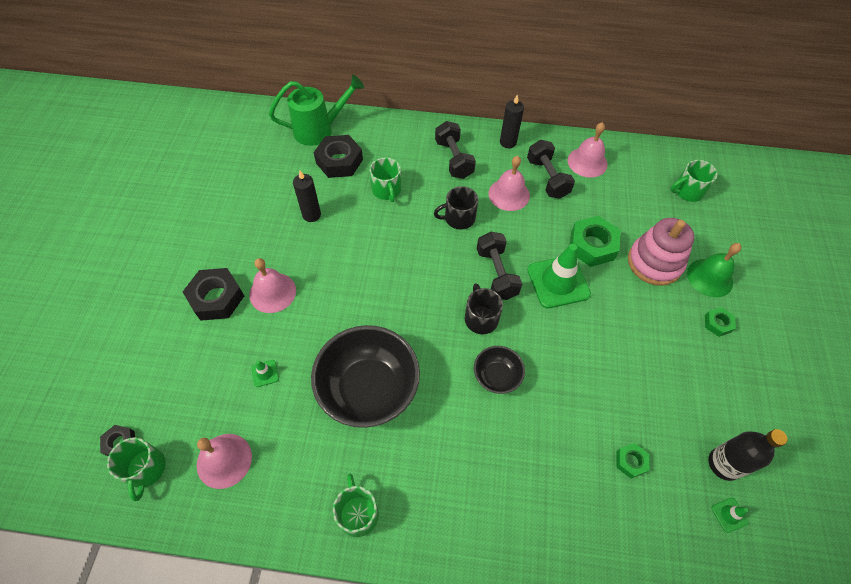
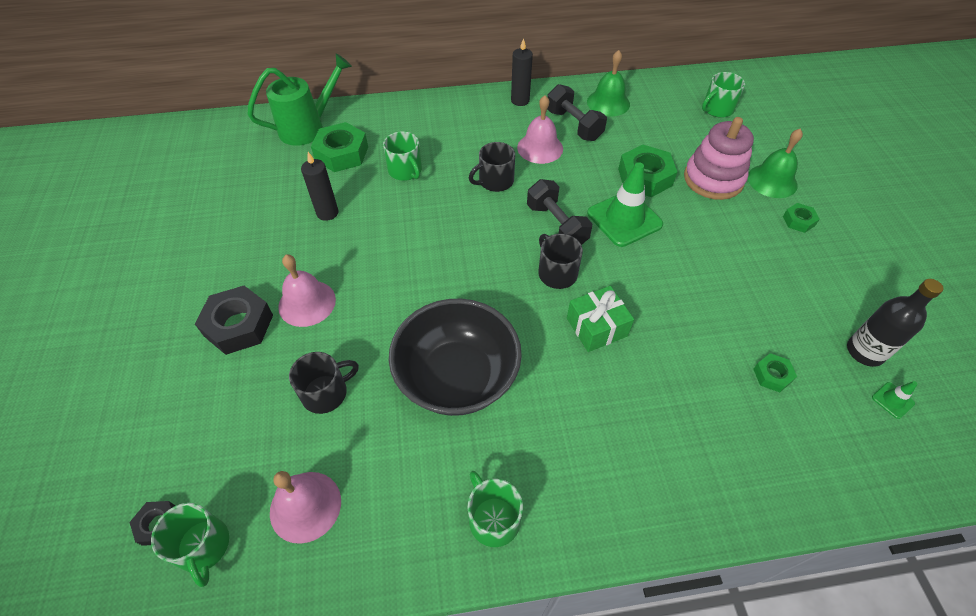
camera: 15 degrees left, 5 degrees down
green traffic cone [251,360,279,387] -> black mug [289,352,359,414]
black nut [314,135,363,178] -> green nut [311,122,368,172]
black dumbbell [435,121,476,179] -> none
black bowl [474,346,525,394] -> green gift [567,286,634,352]
pink bell [568,122,608,177] -> green bell [587,50,630,117]

